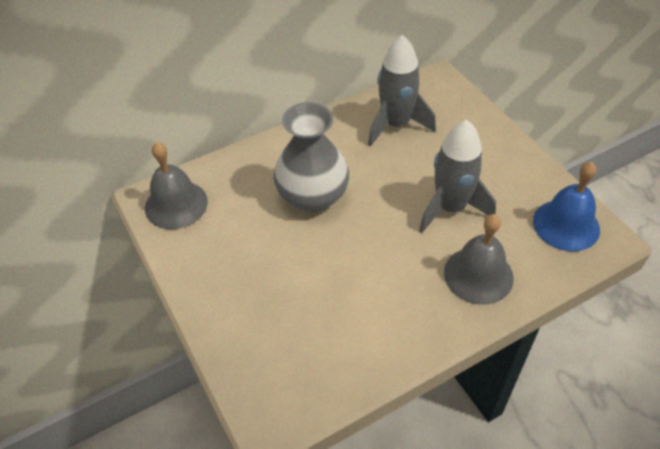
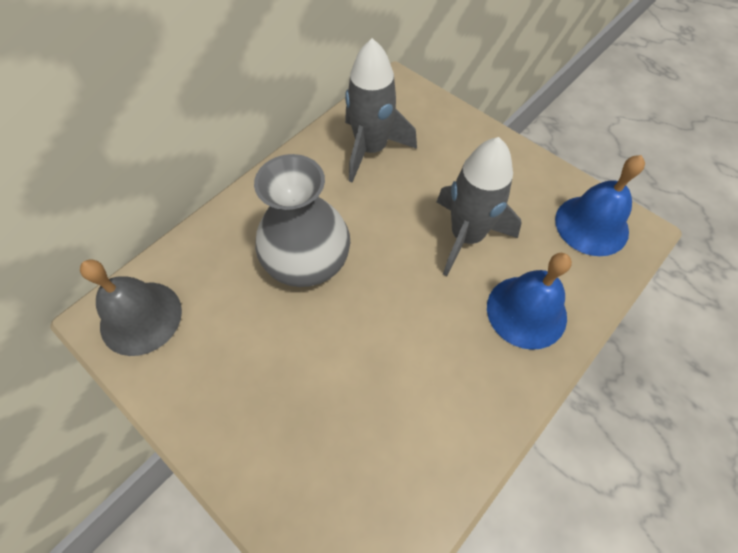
camera: 20 degrees left, 10 degrees up
grey bell [444,214,514,305] -> blue bell [487,253,572,350]

